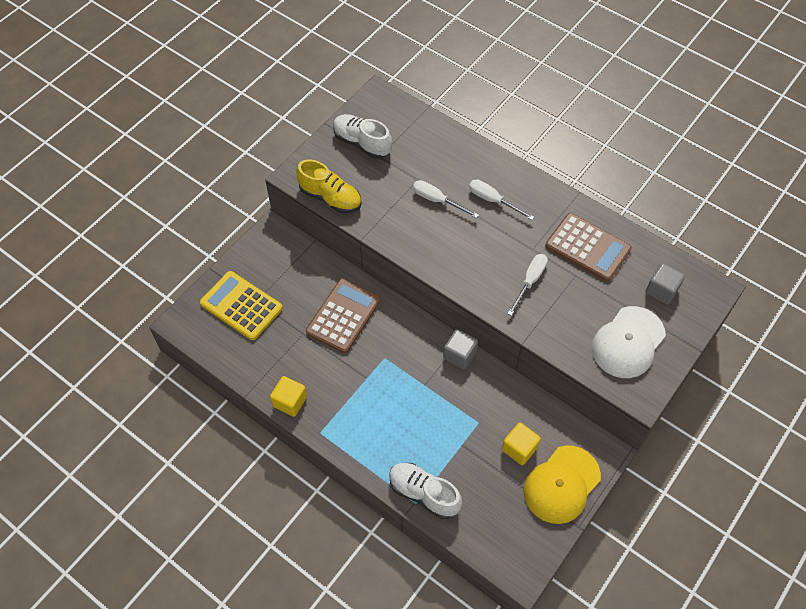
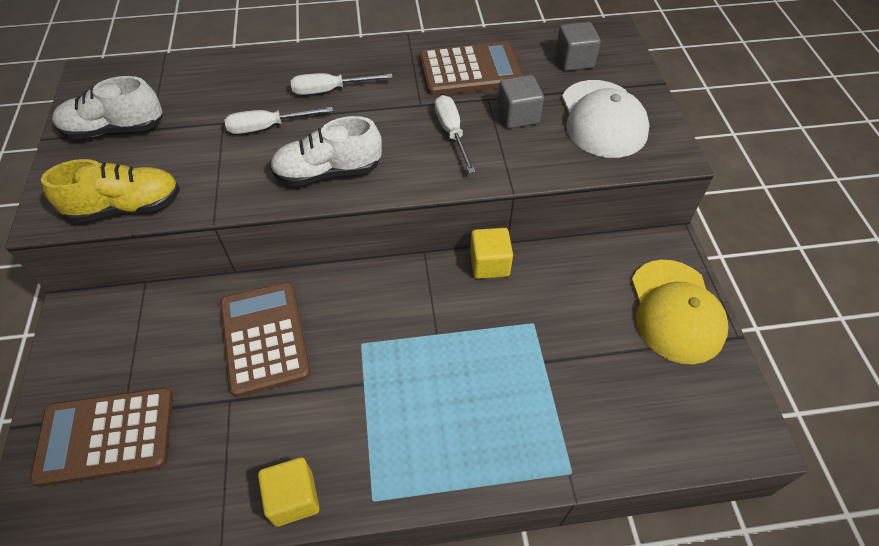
camera: 45 degrees left, 5 degrees down
yellow calculator [200,271,283,340] -> brown calculator [30,387,173,487]
white shoe [389,463,462,519] -> white shoe moved to [270,116,382,186]
grey cube [443,329,478,369] -> grey cube moved to [498,75,544,128]
yellow cube [502,422,541,465] -> yellow cube moved to [470,228,513,279]

